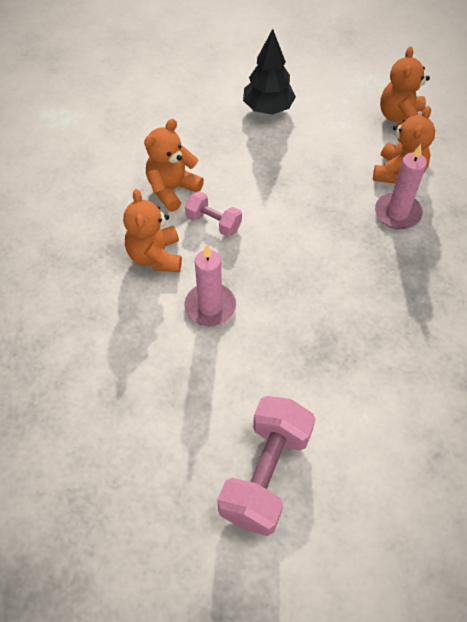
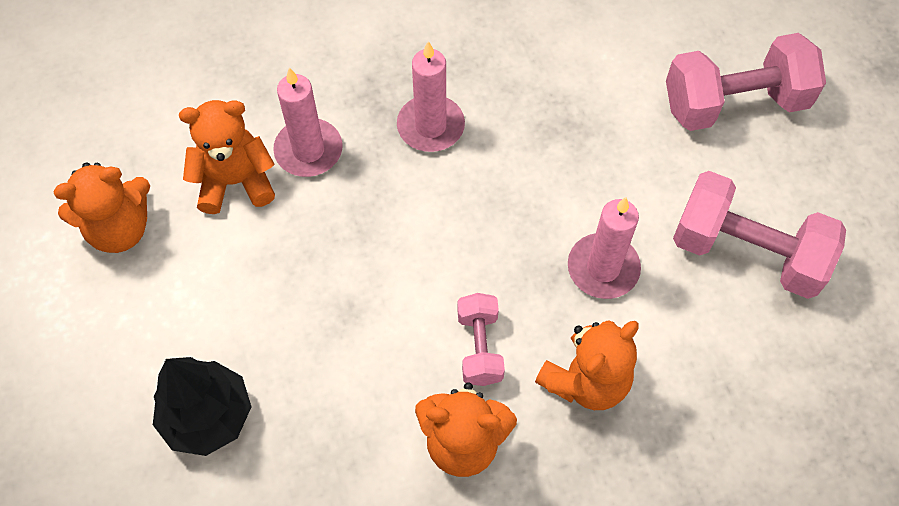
camera: 125 degrees left, 5 degrees up
none -> pink candle [397,41,465,152]
none -> pink dumbbell [673,171,846,299]

